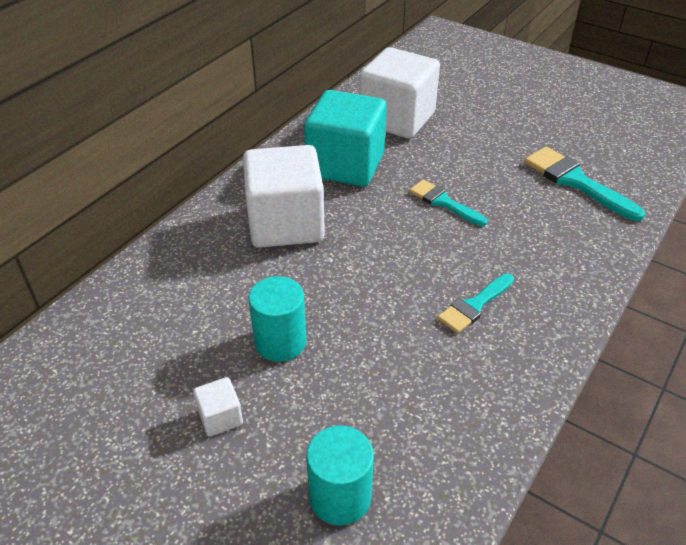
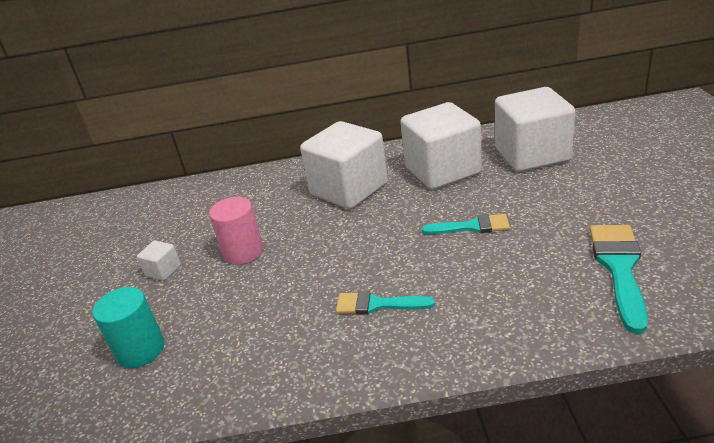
camera: 55 degrees right, 10 degrees down
turquoise cylinder [248,276,307,362] -> pink cylinder [209,197,264,265]
turquoise cube [304,90,387,187] -> white cube [400,102,482,190]
turquoise brush [409,179,488,226] -> turquoise brush turned 90 degrees clockwise [422,214,510,234]

